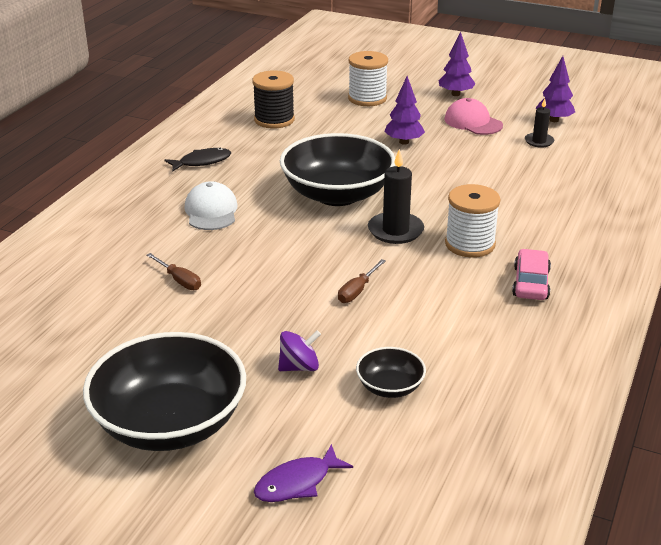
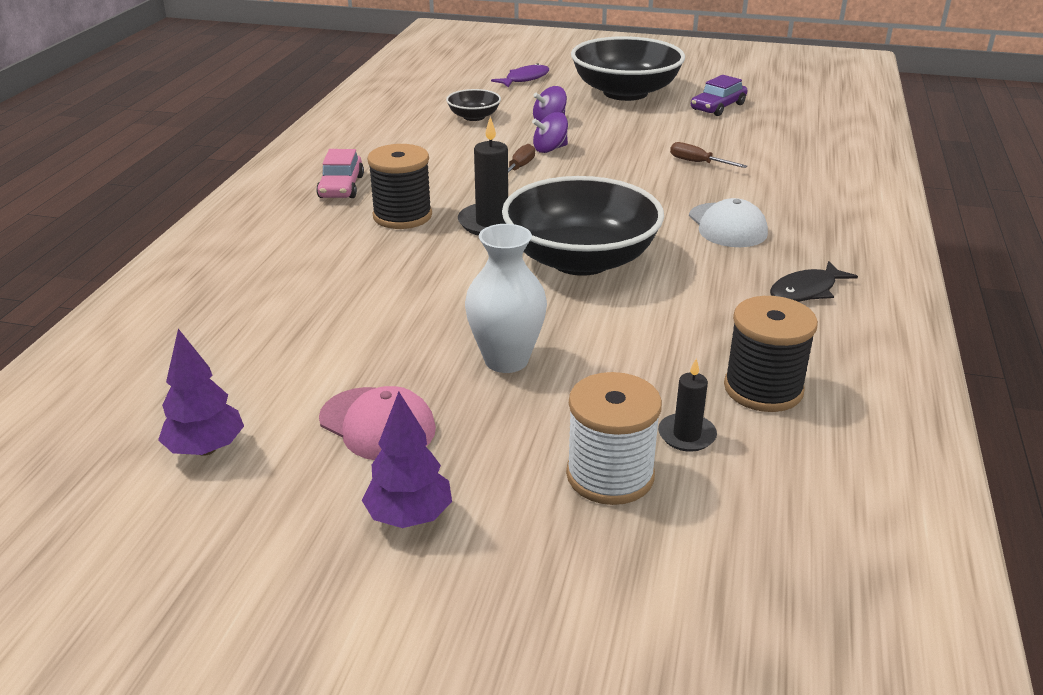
camera: 170 degrees right, 0 degrees up
purple tree [384,76,425,145] -> white vase [465,224,547,373]
white spool [445,184,500,257] -> black spool [367,144,432,229]
black candle [525,98,554,148] -> black candle moved to [658,358,717,452]
none -> purple spinning top [532,112,568,153]
none -> purple car [691,75,748,116]

